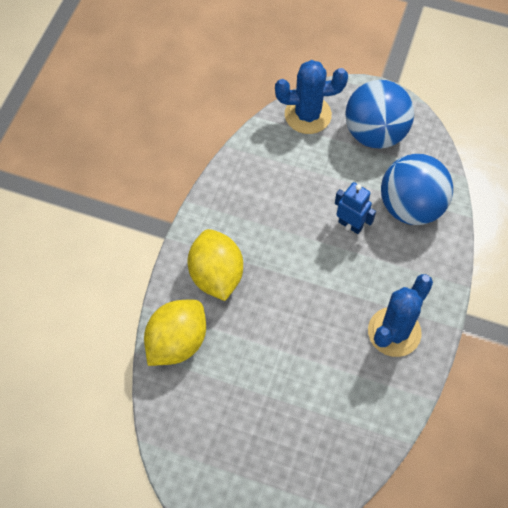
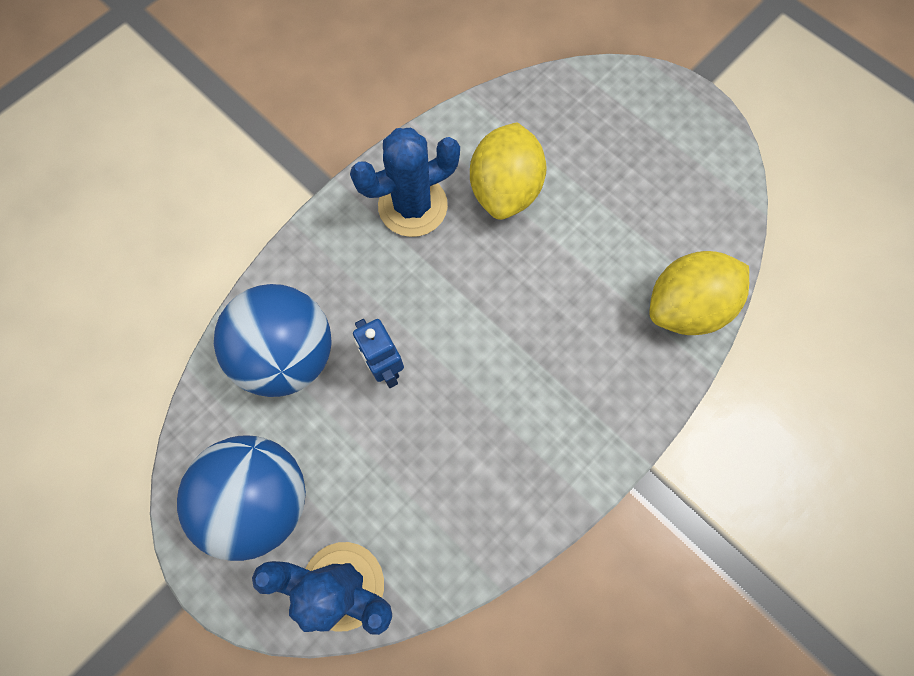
camera: 155 degrees left, 10 degrees up
yellow lemon [188,229,243,301] -> yellow lemon moved to [470,122,547,220]

